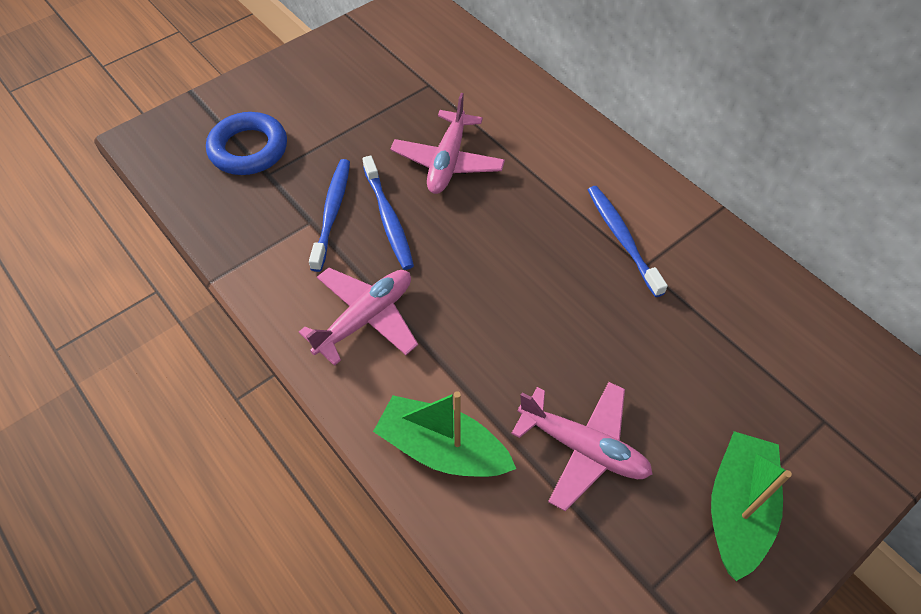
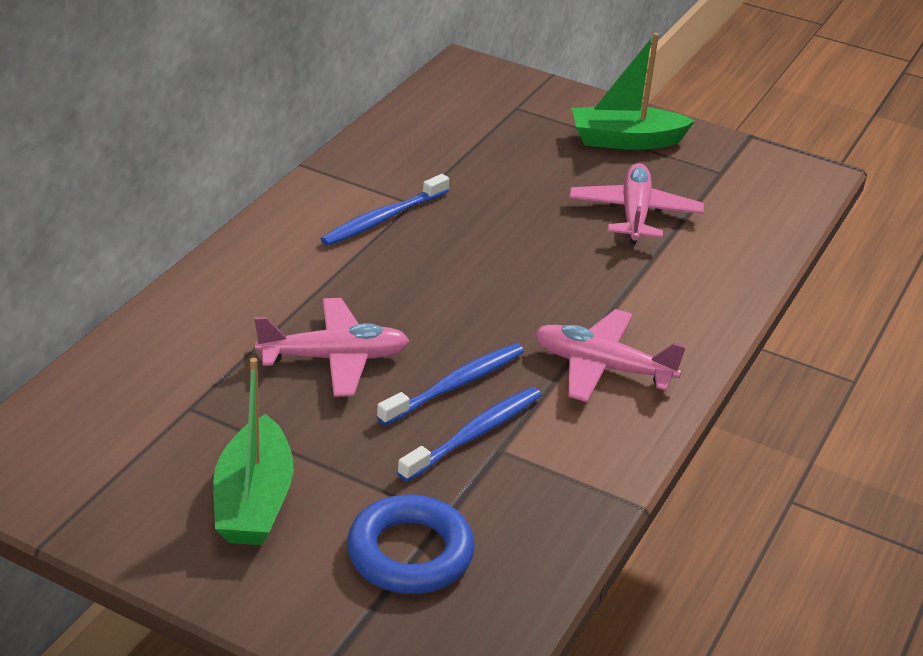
camera: 115 degrees left, 20 degrees down
blue toothbrush [309,159,350,272] -> blue toothbrush turned 150 degrees clockwise [397,387,541,482]
green boat [373,391,516,477] -> green boat moved to [213,358,293,545]

